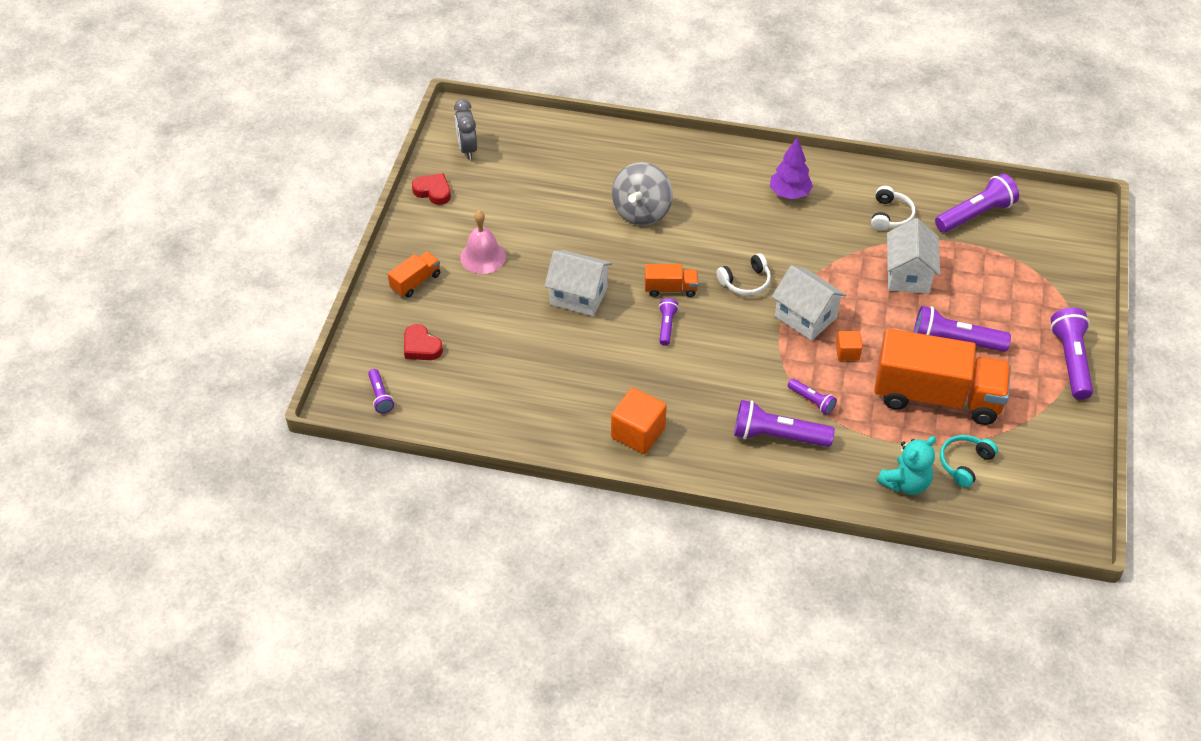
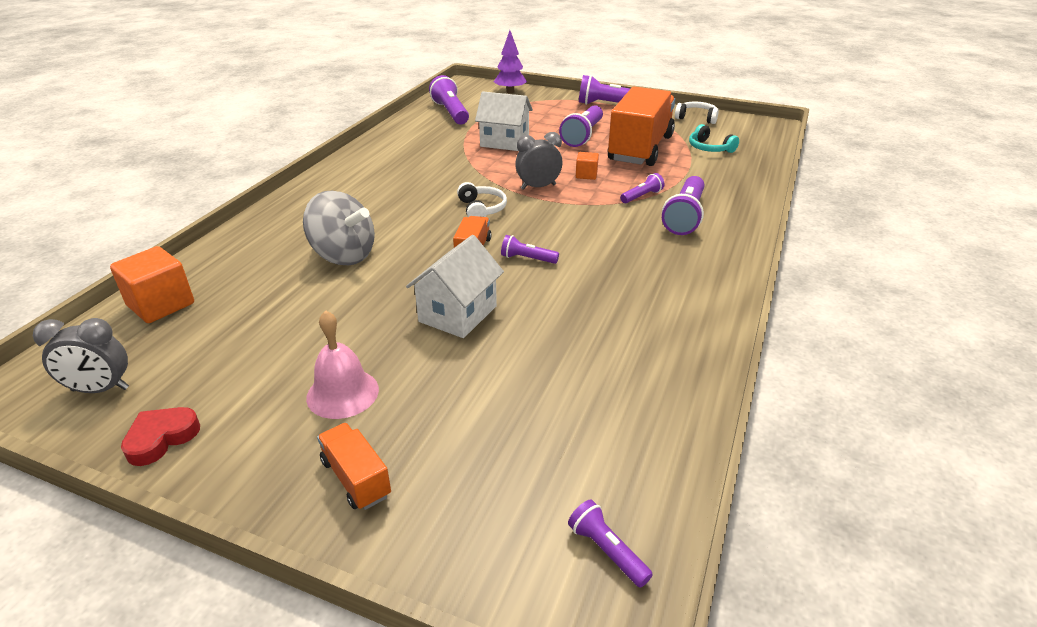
camera: 80 degrees left, 15 degrees down
purple flashlight [368,369,394,413] -> purple flashlight turned 120 degrees counterclockwise [568,500,653,588]
red heart [404,324,443,360] -> none
orange cube [611,388,667,454] -> orange cube moved to [110,246,194,323]
purple tree [770,137,813,199] -> purple tree moved to [494,30,527,93]
white house [772,265,847,341] -> grey clock [515,132,563,190]
white headphones [871,186,915,231] -> white headphones moved to [675,102,719,124]
turquoise teddy bear [877,436,936,495] -> none

